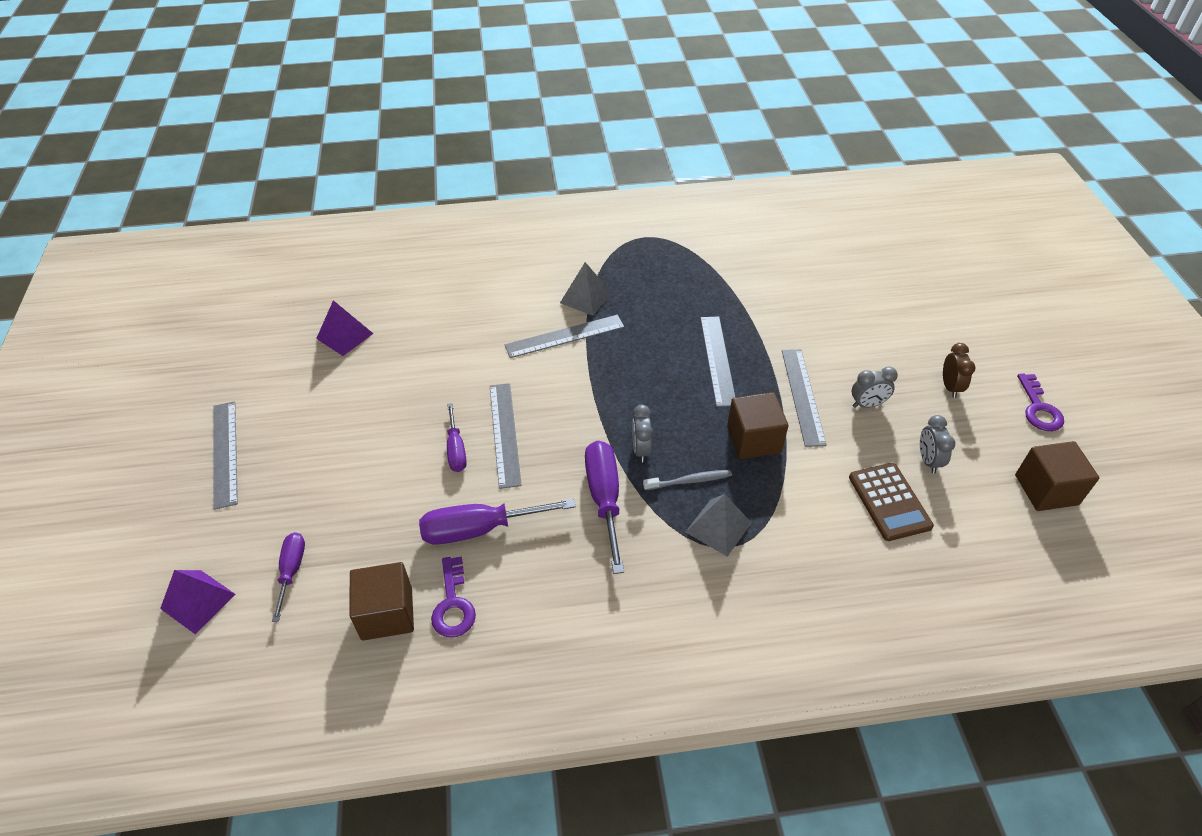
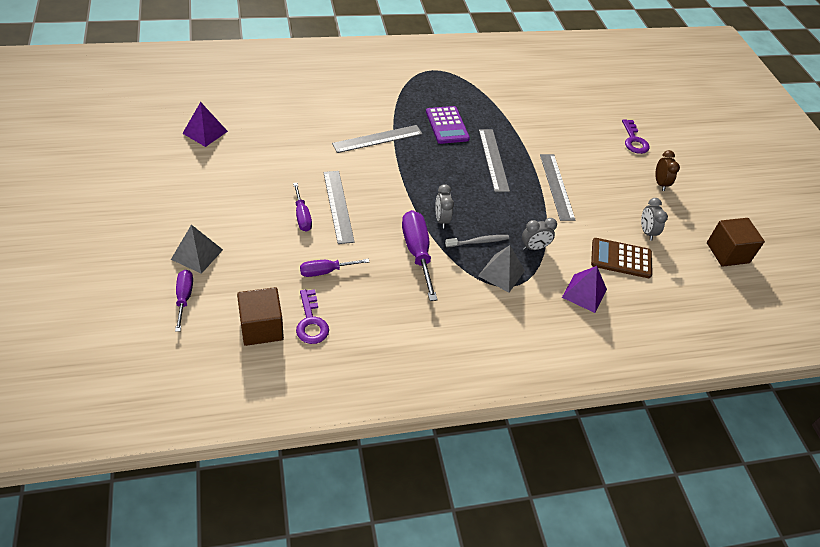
camera: 10 degrees left, 0 degrees up
purple pyramid [160,570,236,634] -> purple pyramid moved to [562,266,607,313]
grey ruler [213,401,238,510] -> none
purple screwdriver [419,498,576,545] -> purple screwdriver [300,259,369,277], size x0.60
grey pyramid [560,262,612,316] -> grey pyramid moved to [171,225,223,274]
brown cube [727,392,788,459] -> none
brown calculator [849,463,934,541] -> brown calculator turned 120 degrees clockwise [591,238,652,278]
grey clock [852,366,898,408] -> grey clock moved to [522,218,557,250]
purple key [1017,374,1064,431] -> purple key moved to [622,119,650,154]
none -> purple calculator [426,106,470,144]

